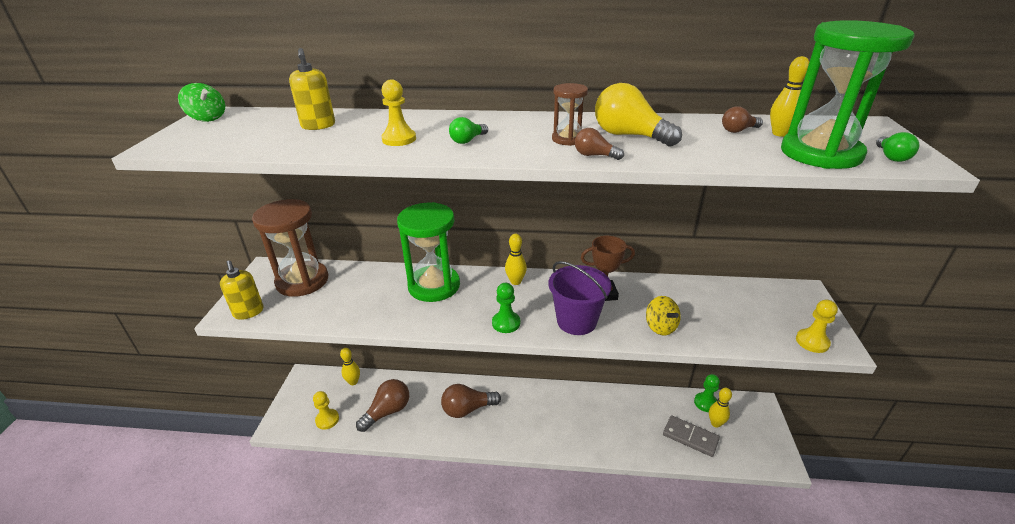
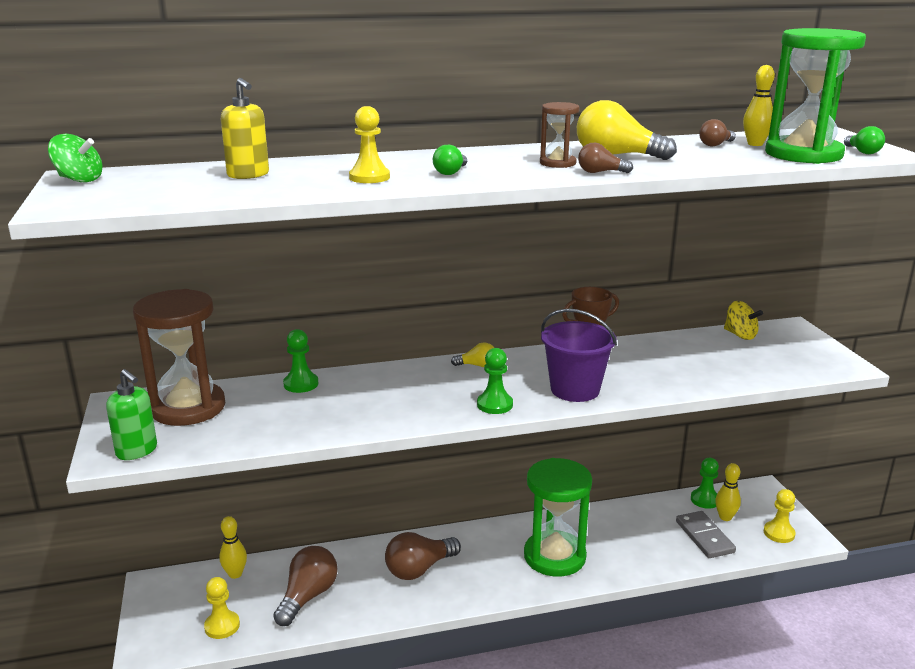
camera: 20 degrees left, 10 degrees down
yellow soap dispenser [220,260,263,320] -> green soap dispenser [106,369,157,460]
green hourglass [397,202,460,302] -> green hourglass moved to [524,458,592,577]
yellow bowling pin [505,234,527,285] -> yellow light bulb [451,342,494,367]
yellow spinning top [646,296,681,335] -> yellow spinning top moved to [724,301,763,340]
grey domino [663,415,720,457] -> grey domino turned 60 degrees clockwise [676,511,736,558]
yellow pawn [796,300,838,353] -> yellow pawn moved to [764,489,795,543]
none -> green pawn [283,329,319,393]

